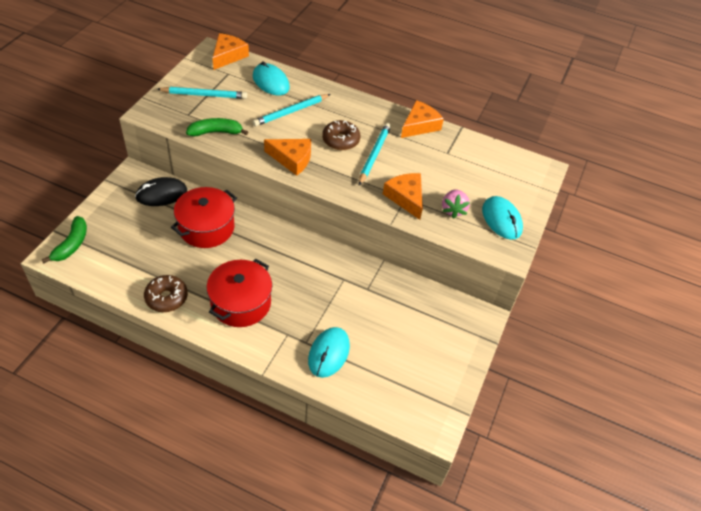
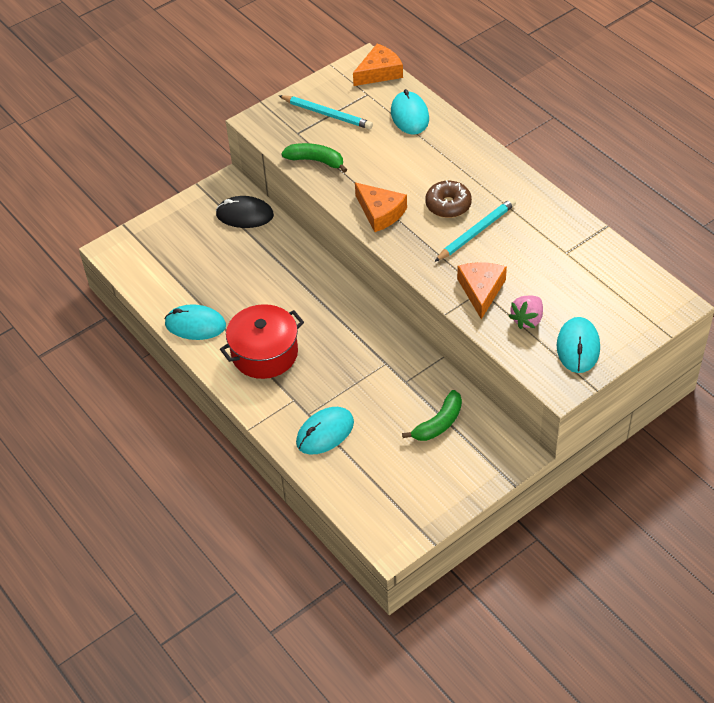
camera: 35 degrees right, 0 degrees up
green banana [42,216,87,263] -> green banana moved to [402,390,462,441]
brown donut [144,275,188,312] -> turquoise mouse [165,304,226,340]
red pot [171,187,237,248] -> none
turquoise pencil [253,94,331,126] -> none
orange cheese [401,100,444,138] -> none

